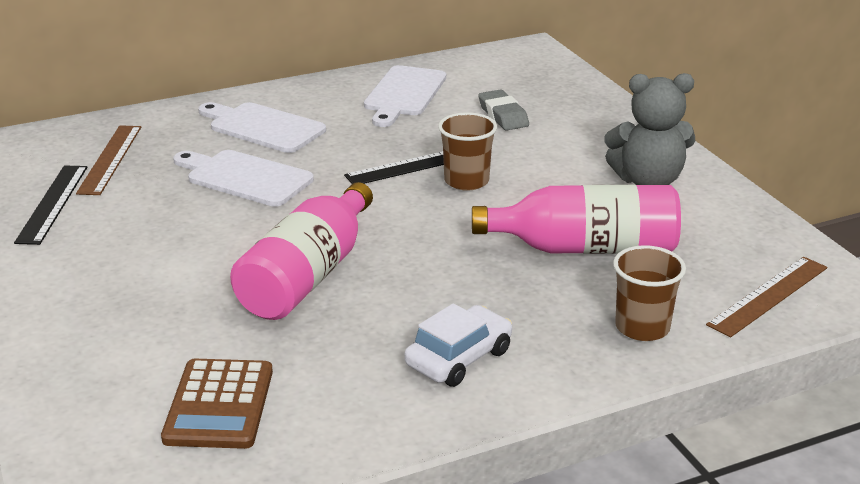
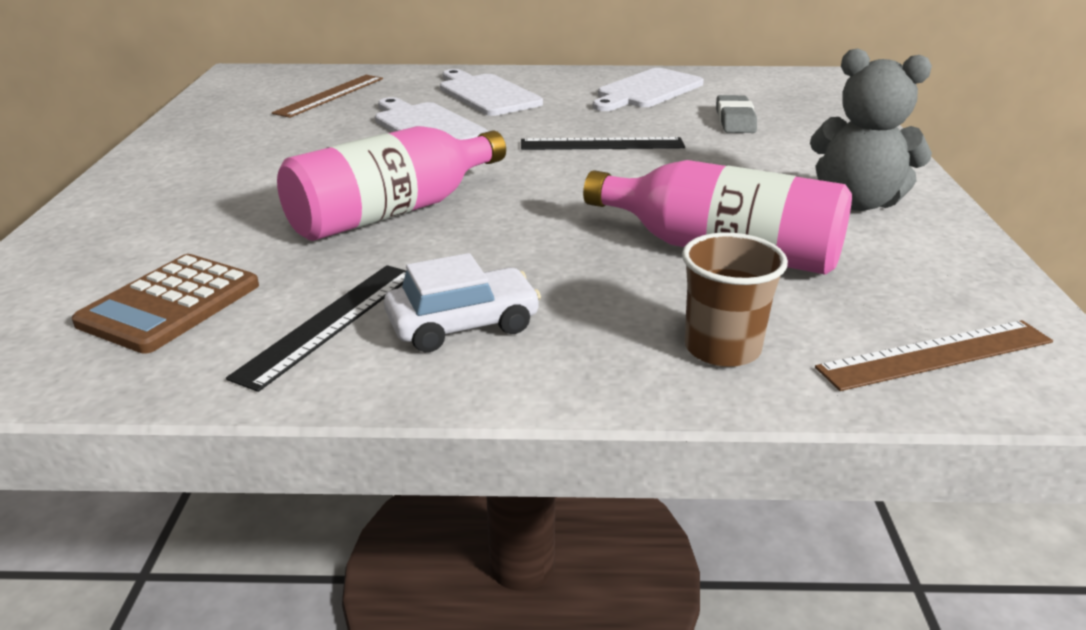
camera: 25 degrees right, 0 degrees up
black ruler [14,165,87,245] -> black ruler moved to [226,265,406,392]
brown cup [438,112,497,191] -> none

